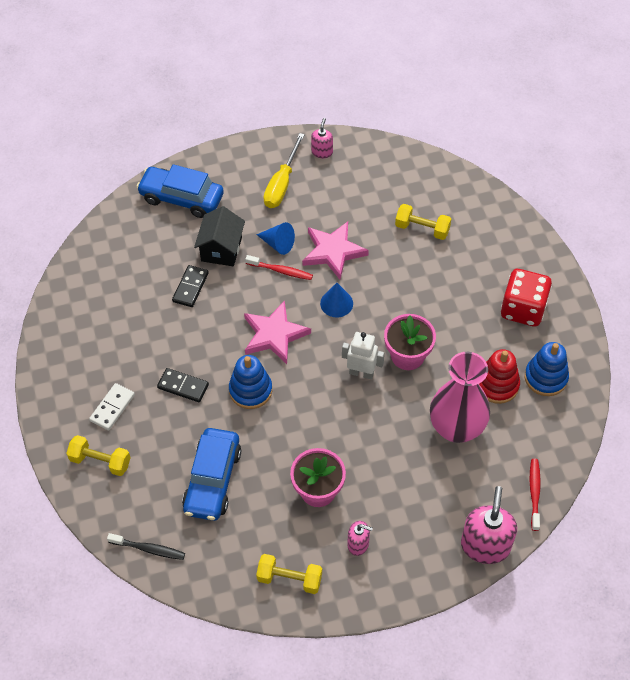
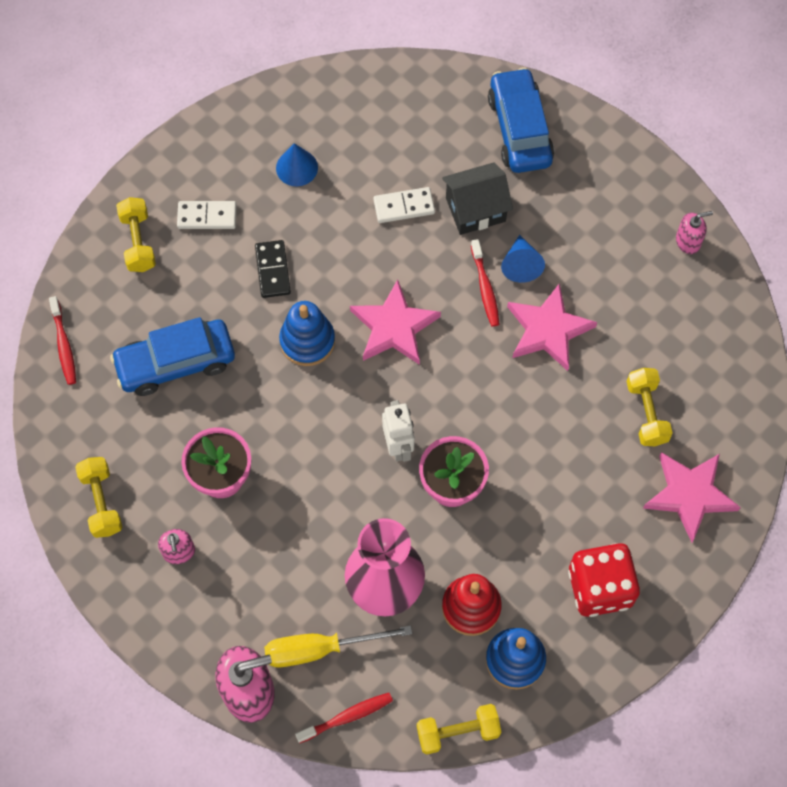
camera: 60 degrees right, 10 degrees up
black toothbrush [107,533,185,560] -> red toothbrush [49,296,76,385]
black domino [172,265,209,307] -> white domino [373,187,435,223]
yellow screwdriver [263,133,305,208] -> yellow screwdriver moved to [264,625,412,667]
blue cone [320,283,353,318] -> blue cone moved to [276,143,318,186]
none -> yellow dumbbell [417,704,501,755]
none -> pink star [643,452,741,543]

